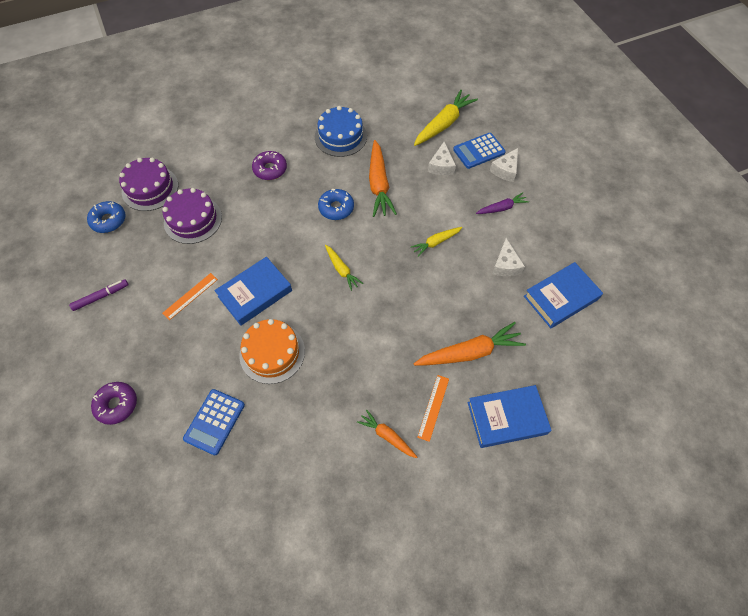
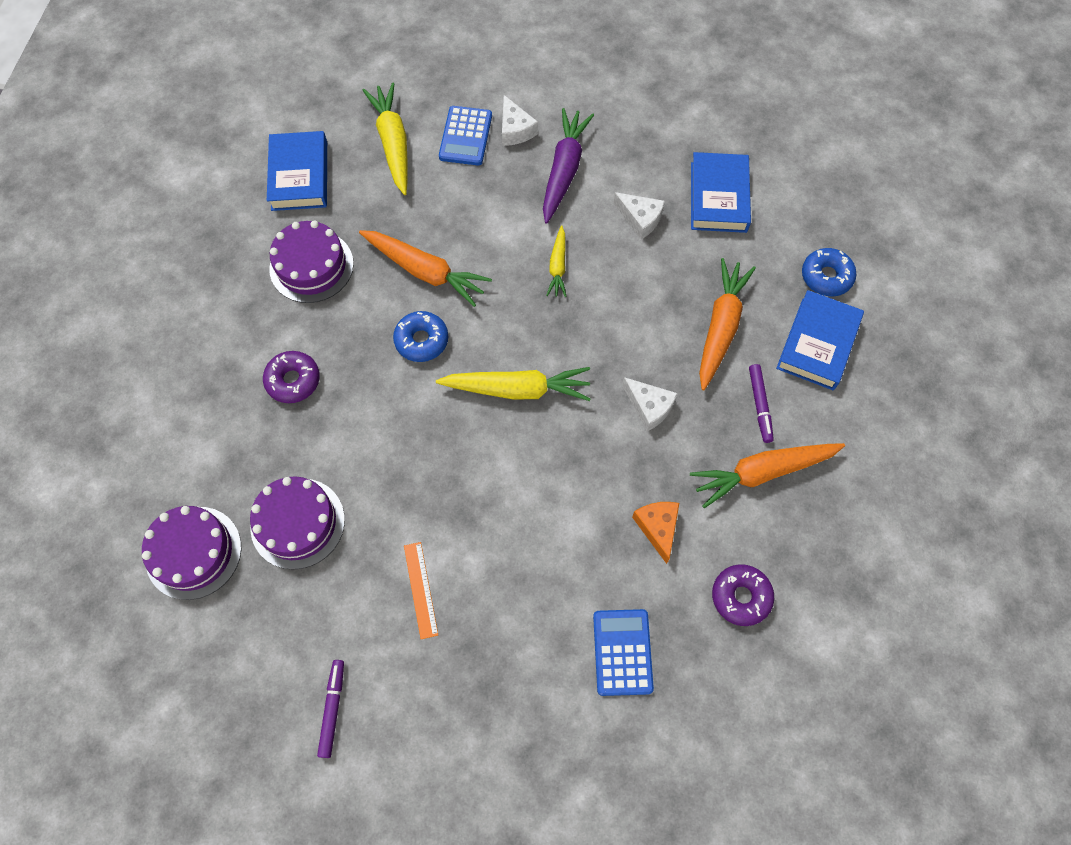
camera: 55 degrees left, 5 degrees up
blue donut [87,201,126,233] -> blue donut moved to [802,248,856,297]
purple donut [91,382,137,425] -> purple donut moved to [712,564,774,626]
blue calculator [183,389,245,455] -> blue calculator turned 150 degrees counterclockwise [593,609,654,696]
blue book [214,257,292,326] -> blue book moved to [267,131,327,211]
orange cake [239,319,305,384] -> none
blue cake [315,106,367,157] -> purple cake [269,221,354,303]
yellow carrot [325,245,363,291] -> yellow carrot [436,367,591,401], size x1.77
orange carrot [357,409,417,458] -> orange carrot [690,443,845,508], size x1.77
orange ruler [417,375,449,442] -> purple marker [749,364,774,443]
white cheese [428,141,456,175] -> white cheese moved to [622,377,678,431]
purple carrot [476,192,529,214] -> purple carrot [543,108,594,224], size x1.77
none -> orange cheese [632,502,679,564]

